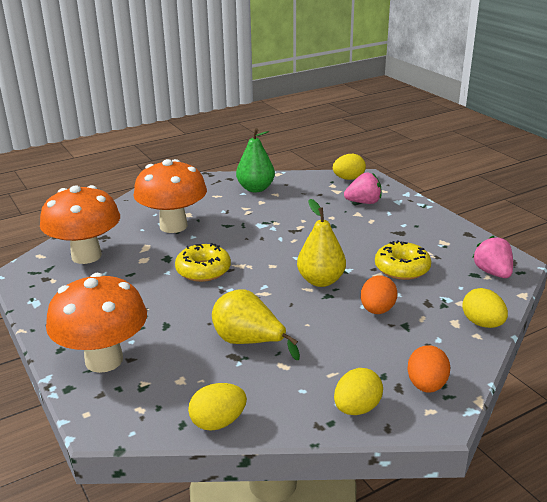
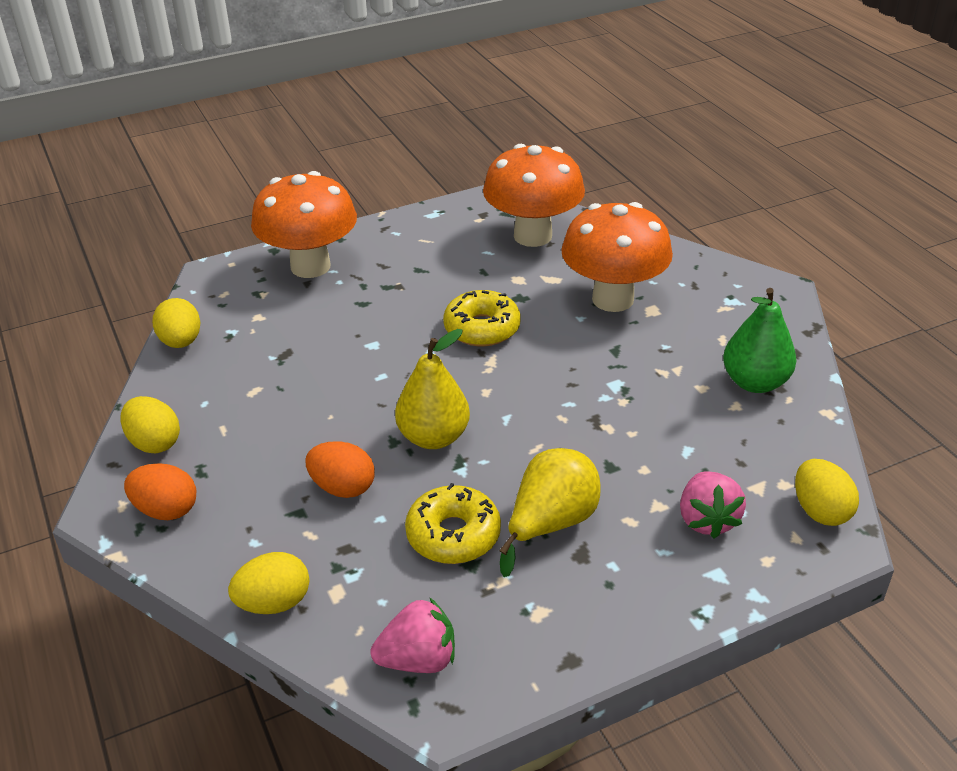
camera: 95 degrees right, 10 degrees up
yellow pear [212,289,300,360] -> yellow pear moved to [499,448,601,577]

